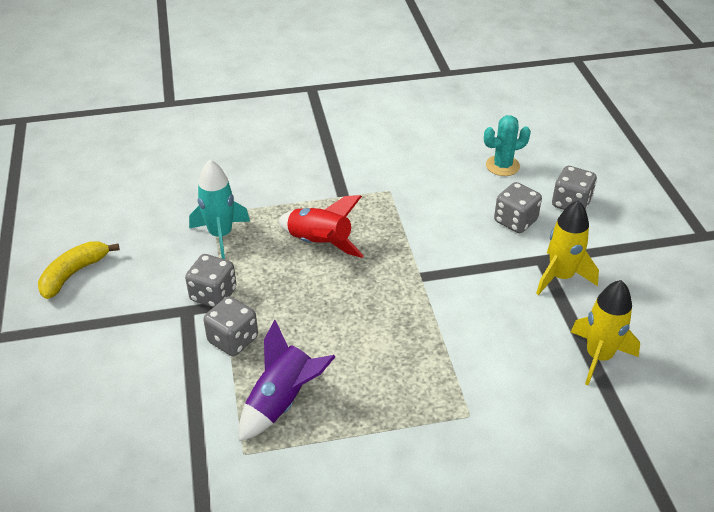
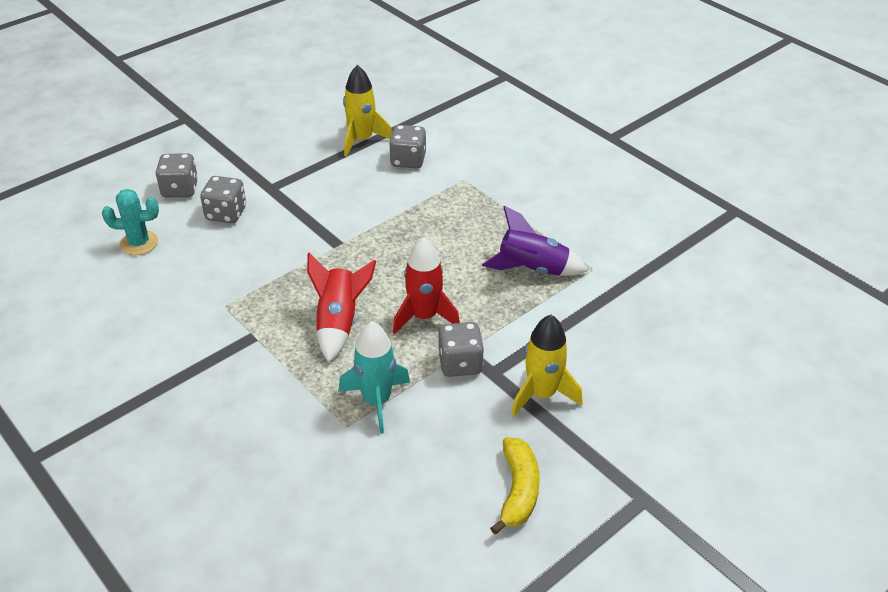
camera: 120 degrees left, 0 degrees up
yellow banana [38,241,120,299] -> yellow banana turned 90 degrees counterclockwise [490,437,540,534]
grey dice [203,296,258,356] -> grey dice moved to [389,125,426,168]
turquoise cactus [484,115,531,176] -> turquoise cactus turned 45 degrees counterclockwise [102,189,159,255]
yellow rocket [536,200,599,295] -> yellow rocket moved to [512,315,583,416]
none -> red rocket [393,237,460,334]

